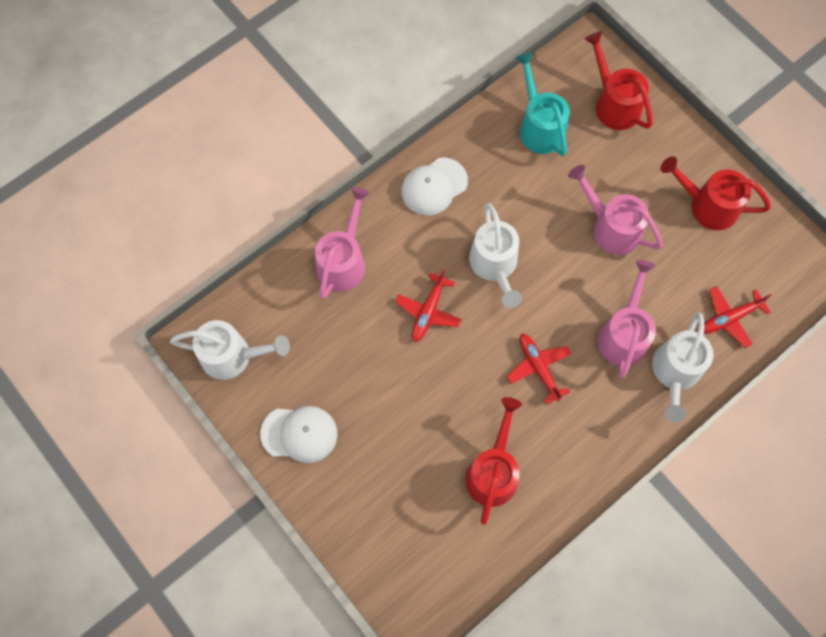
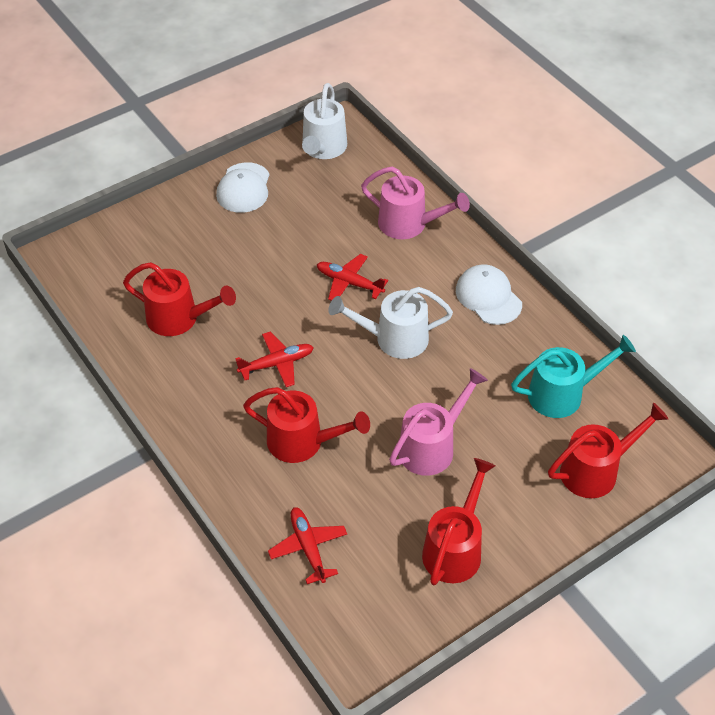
camera: 95 degrees right, 20 degrees down
pink watering can [598,259,656,378] -> red watering can [243,387,370,463]
white watering can [652,312,713,423] -> none

